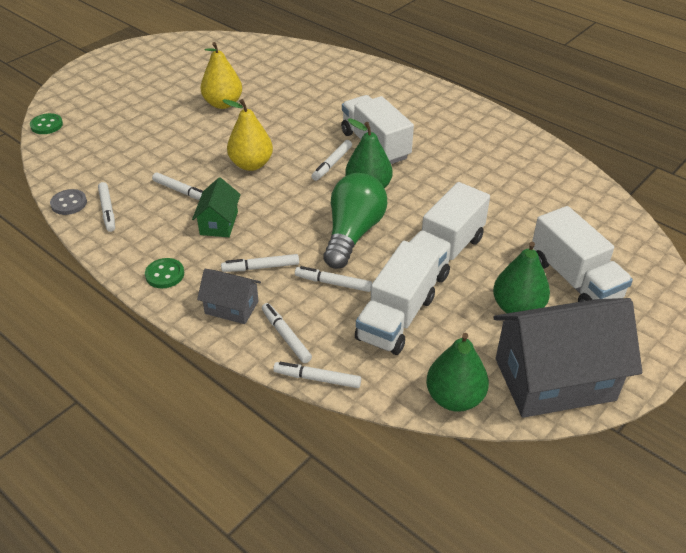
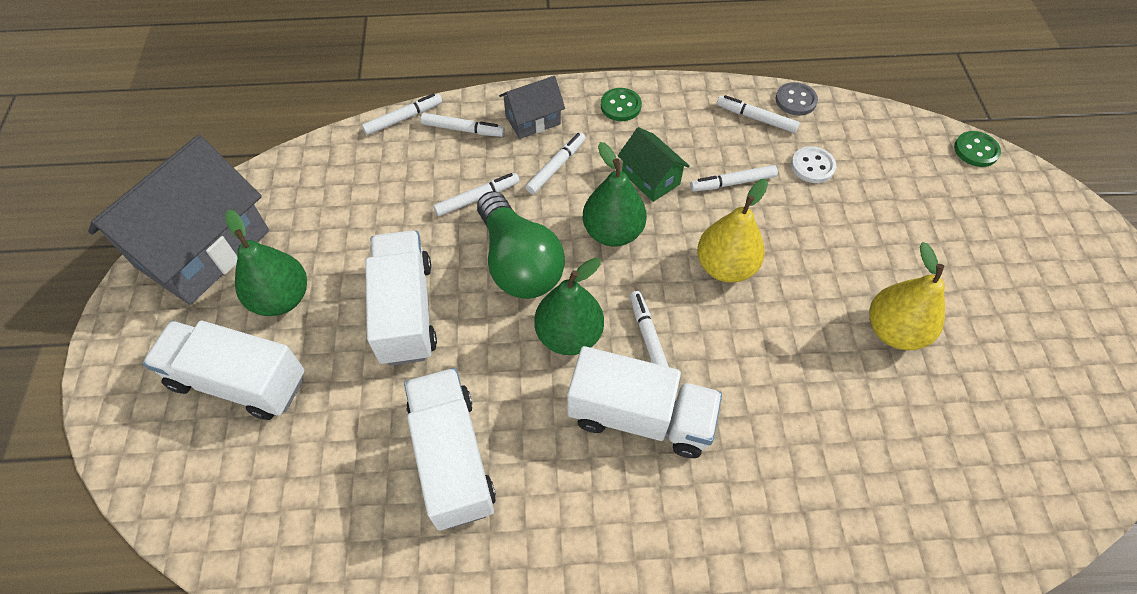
camera: 135 degrees right, 15 degrees up
white truck [355,241,440,355] -> white truck moved to [404,368,496,530]
green pear [426,333,489,412] -> green pear moved to [583,142,647,247]
none -> white button [791,146,836,183]

